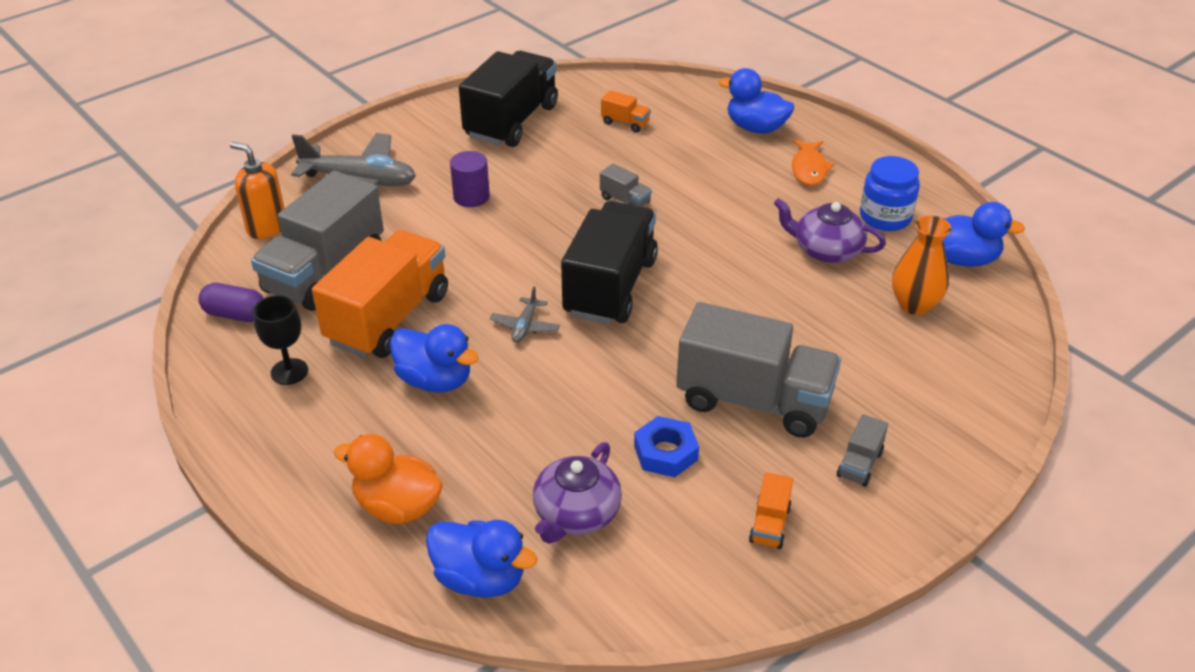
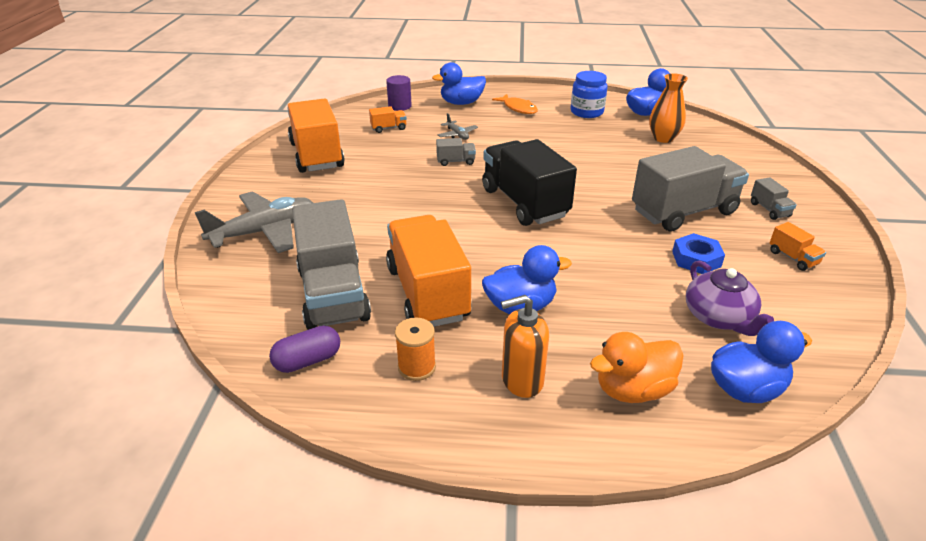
camera: 45 degrees left, 5 degrees down
orange soap dispenser [230,142,285,239] -> orange soap dispenser moved to [501,295,549,398]
black goblet [253,295,308,385] -> orange spool [395,318,436,381]
purple cylinder [450,151,490,207] -> purple cylinder moved to [386,75,412,111]
black truck [459,51,558,147] -> orange truck [287,98,345,173]
grey plane [489,286,560,343] -> grey plane moved to [438,113,478,140]
purple teapot [774,198,886,263] -> none

